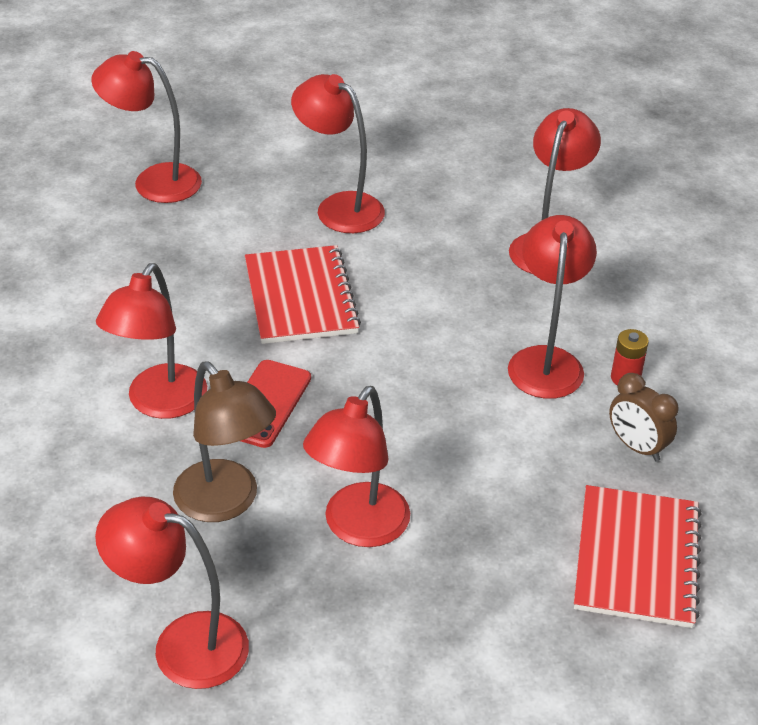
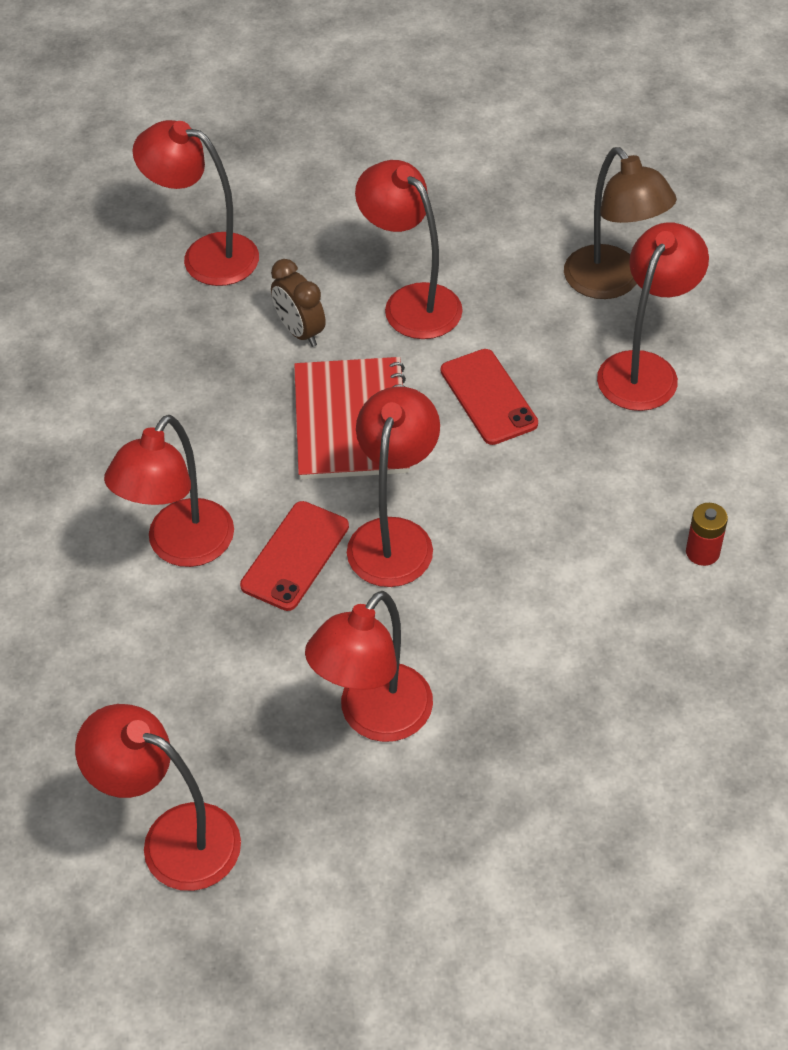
camera: 10 degrees right, 10 degrees up
brown lamp [173,362,276,522] -> brown lamp moved to [564,147,677,299]
red lamp [508,215,597,399] -> red lamp moved to [347,386,440,587]
red notebook [574,485,702,628] -> none
brown clock [609,373,679,461] -> brown clock moved to [271,259,326,347]
none -> red phone [441,349,538,445]

